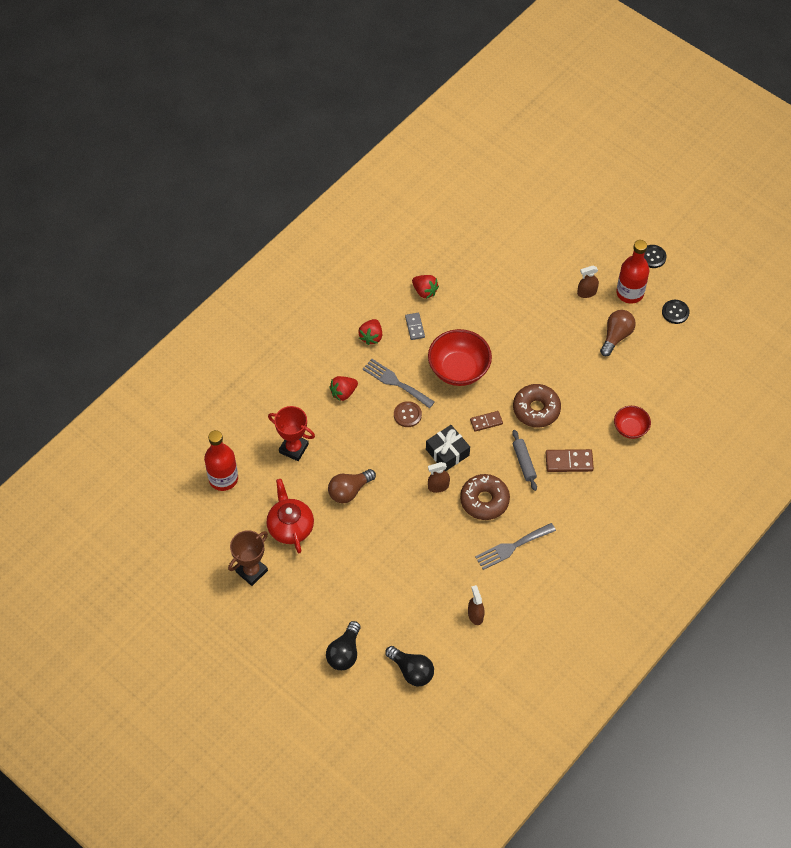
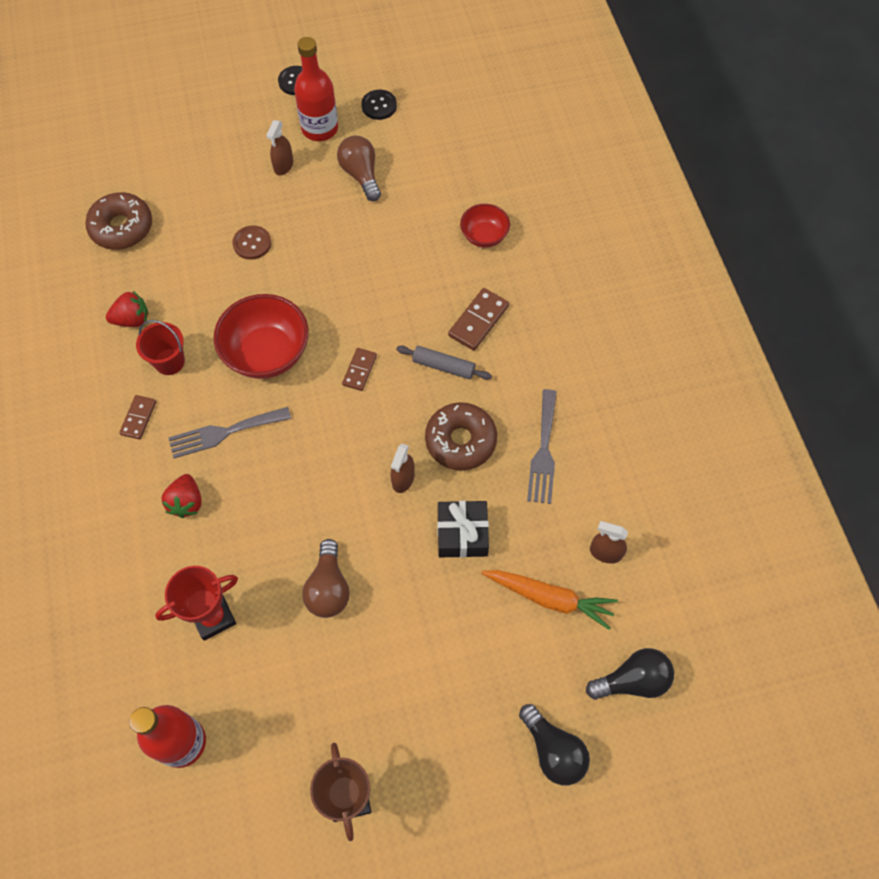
camera: 55 degrees left, 5 degrees up
red teapot [267,479,314,553] -> none
red strawberry [358,319,382,345] -> brown domino [119,395,156,440]
brown button [394,401,422,427] -> brown button moved to [232,225,271,260]
grey domino [405,313,425,340] -> red bucket [136,320,185,375]
black gift [426,425,470,471] -> black gift moved to [437,501,489,558]
brown donut [513,384,561,428] -> brown donut moved to [85,192,152,250]
none -> orange carrot [481,570,618,630]

